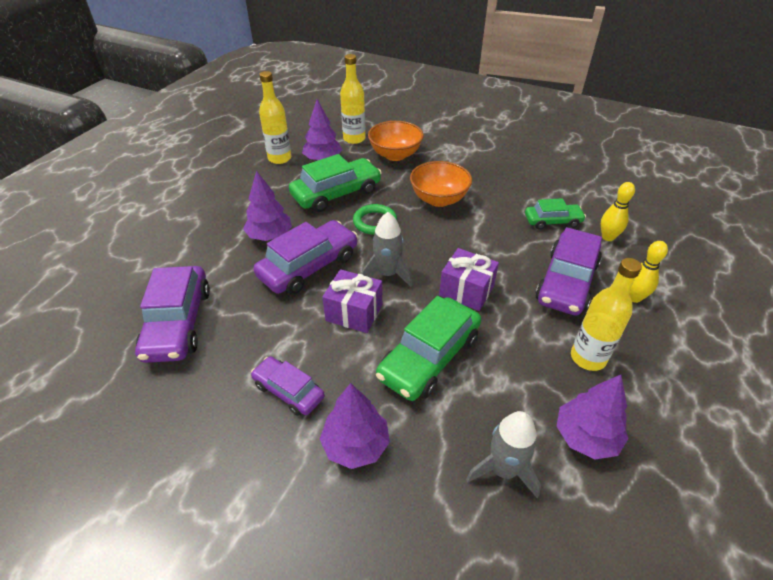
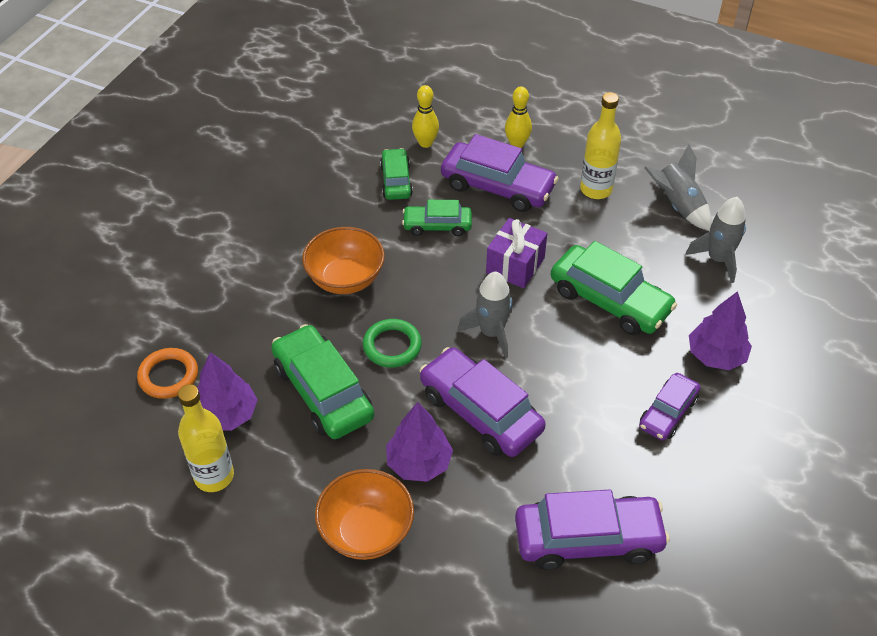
camera: 90 degrees left, 5 degrees up
purple gift [322,269,382,333] -> none
yellow bottle [340,54,366,144] -> orange ring [137,348,198,399]
orange bowl [368,121,424,161] -> orange bowl moved to [315,469,414,560]
purple tree [556,375,629,460] -> grey rocket [645,144,712,231]
none -> green car [402,200,472,236]

